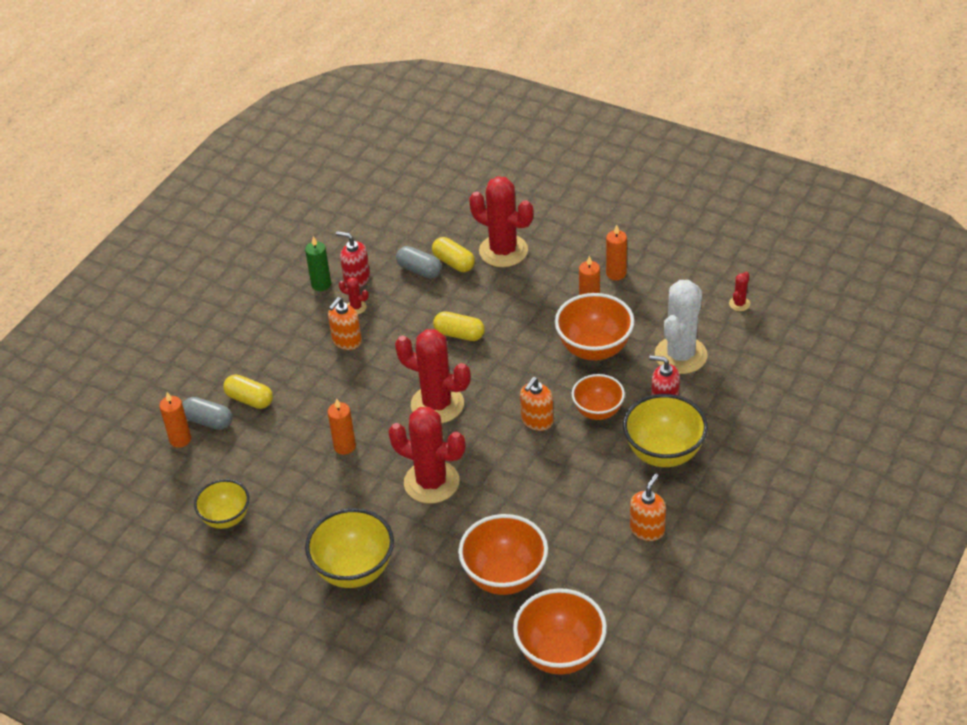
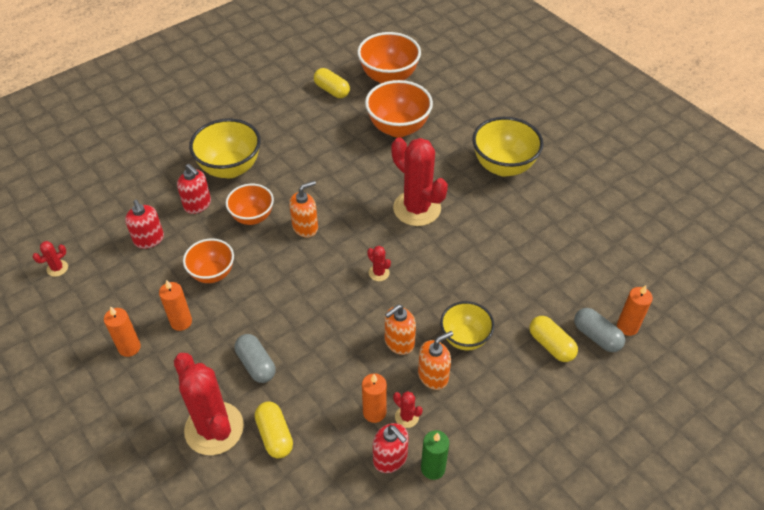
camera: 160 degrees left, 5 degrees up
yellow bowl [194,479,249,529] -> yellow bowl moved to [440,301,495,350]
orange candle [328,398,356,455] -> orange candle moved to [362,373,387,423]
red cactus [395,329,471,423] -> red cactus [367,246,391,281], size x0.41
grey capsule [396,246,442,279] -> grey capsule moved to [235,334,276,383]
yellow capsule [433,311,485,341] -> yellow capsule moved to [314,68,350,98]
orange bowl [555,293,634,361] -> orange bowl [183,238,234,283], size x0.65
orange soap dispenser [630,473,666,541] -> orange soap dispenser moved to [385,305,416,355]
white cactus [655,280,708,374] -> red soap dispenser [125,200,164,249]

